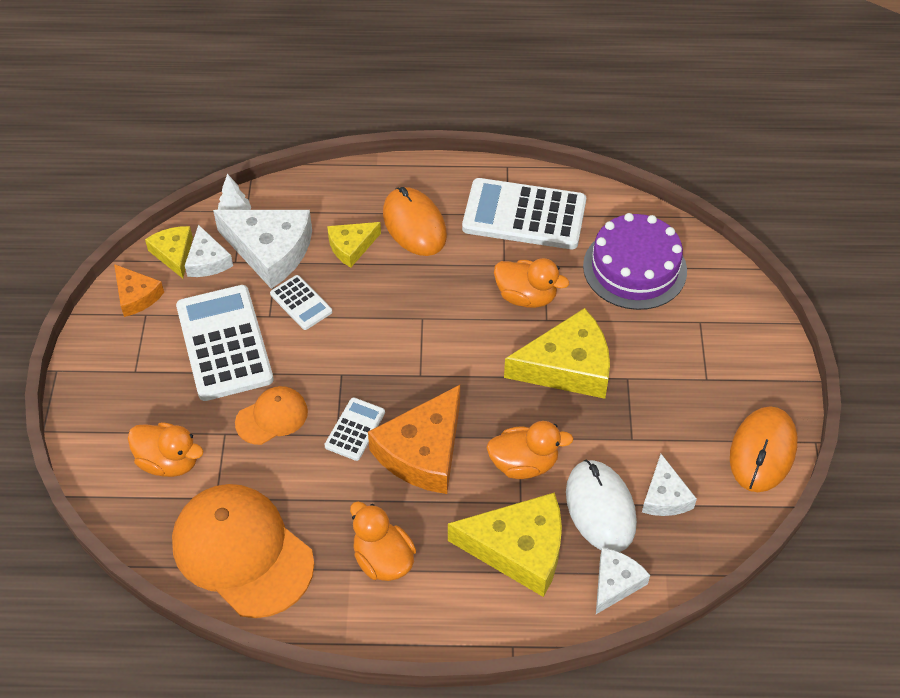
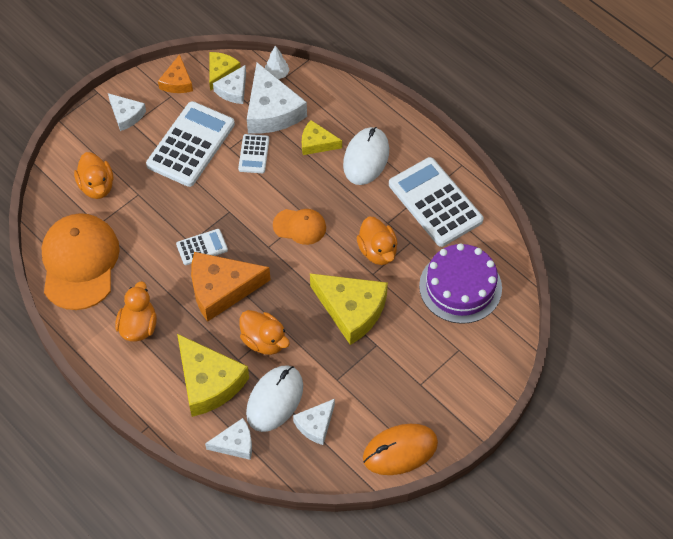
camera: 45 degrees right, 5 degrees up
orange cap [235,386,308,445] -> orange cap moved to [273,209,326,245]
orange mouse [383,187,447,256] -> white mouse [343,127,389,185]
none -> white cheese [108,93,146,131]

